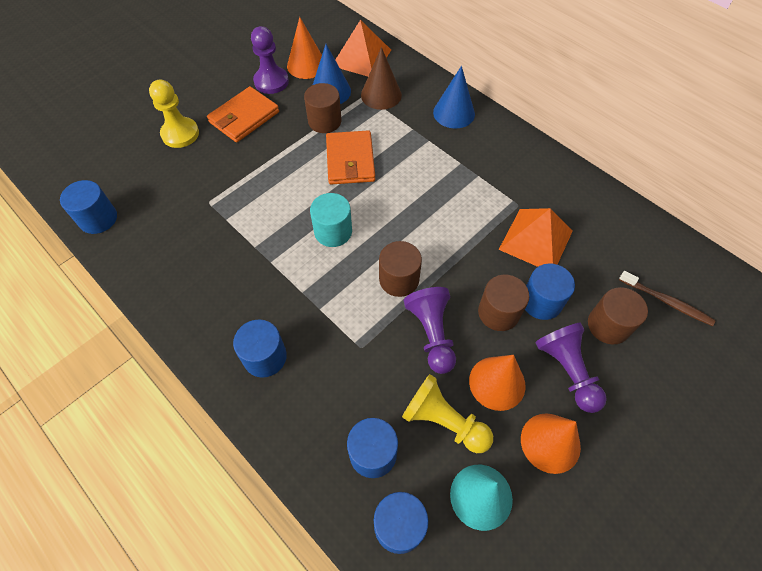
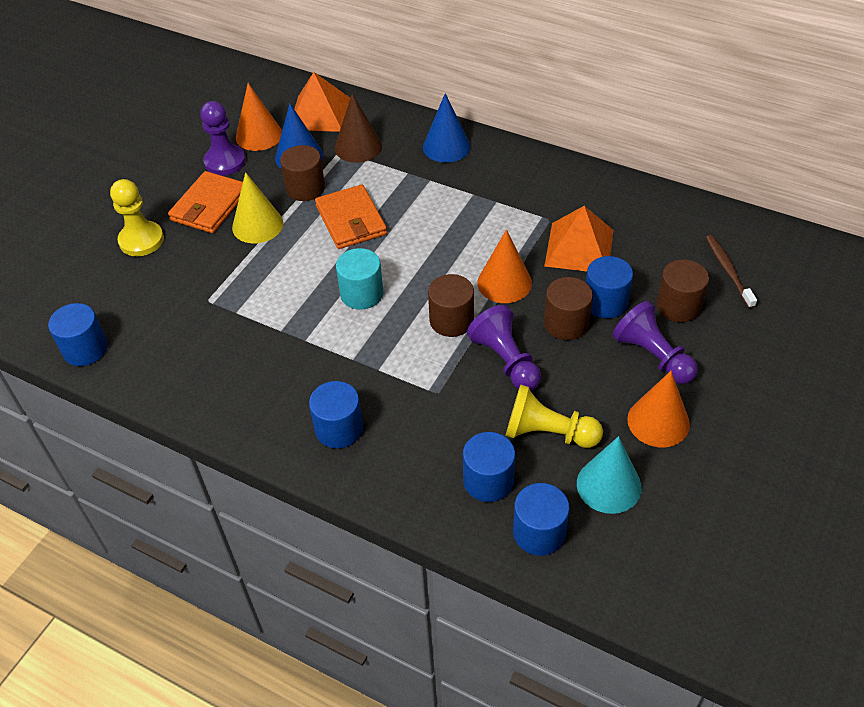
camera: 15 degrees left, 10 degrees down
orange cone [469,355,525,411] -> orange cone moved to [477,230,532,303]
brown toothbrush [619,271,716,326] -> brown toothbrush turned 120 degrees counterclockwise [706,235,757,309]
none -> yellow cone [232,172,283,243]

